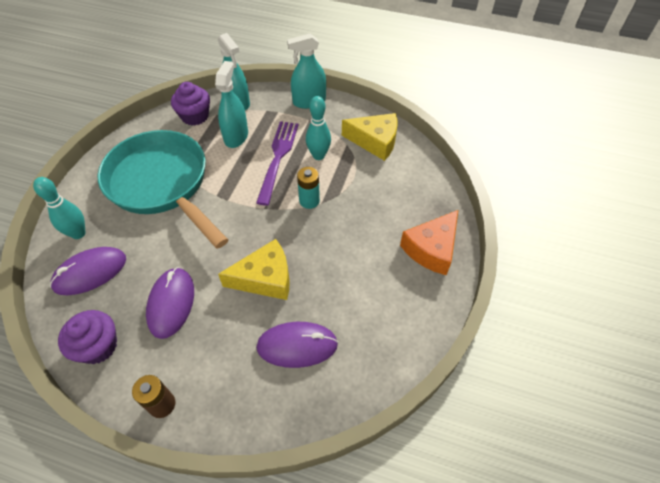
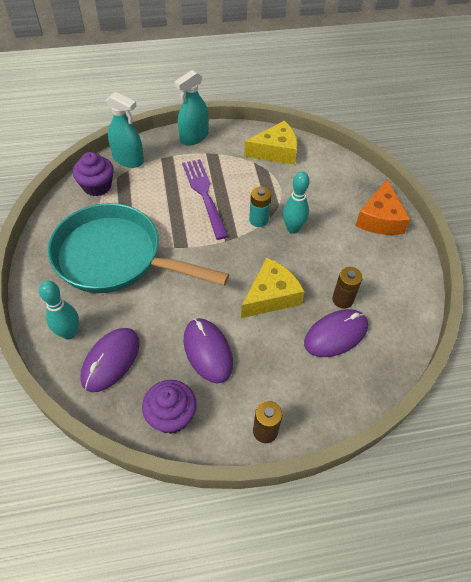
camera: 30 degrees left, 0 degrees up
turquoise spray bottle [215,61,248,148] -> none
turquoise bowling pin [306,96,331,160] -> turquoise bowling pin moved to [283,172,310,234]
none -> brown battery [332,267,363,309]

